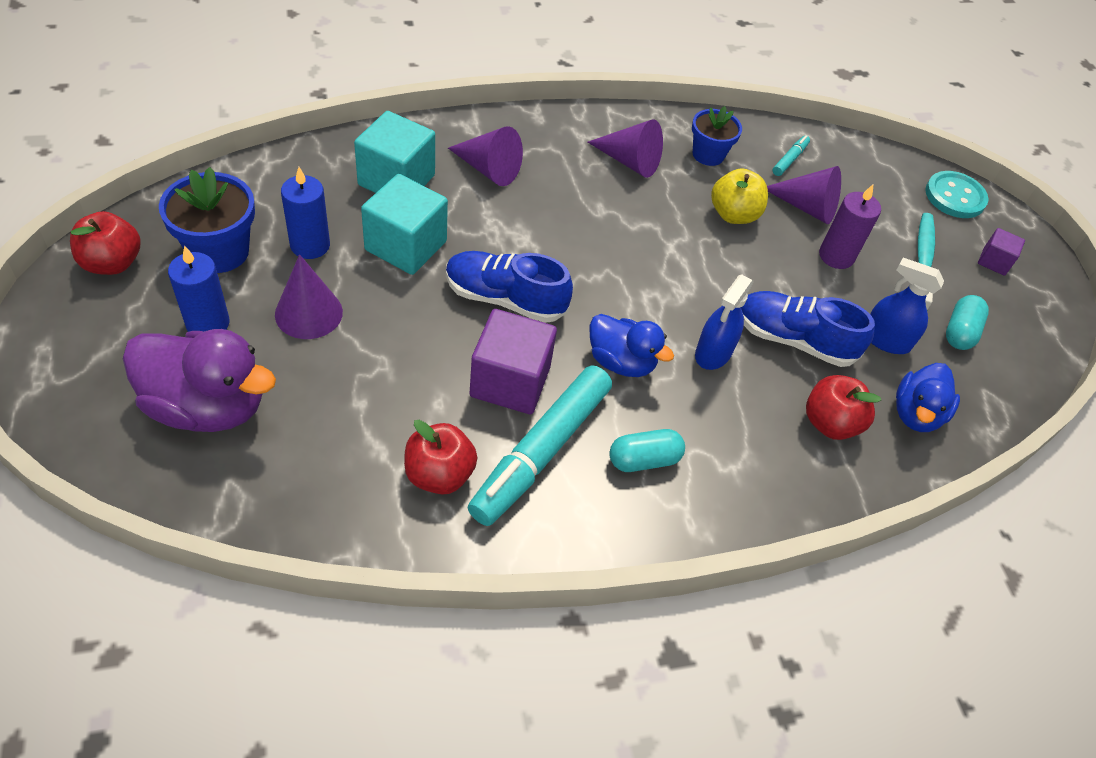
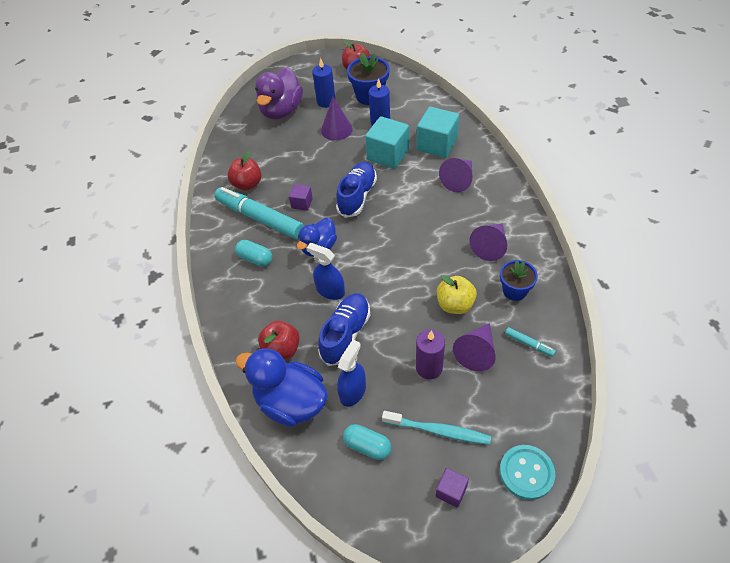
camera: 100 degrees right, 0 degrees up
purple cube [469,309,557,414] -> purple cube [289,184,313,211], size x0.52
turquoise capsule [609,429,685,472] -> turquoise capsule turned 45 degrees counterclockwise [235,240,272,267]
blue duck [896,363,960,432] -> blue duck [235,348,328,427], size x1.59

